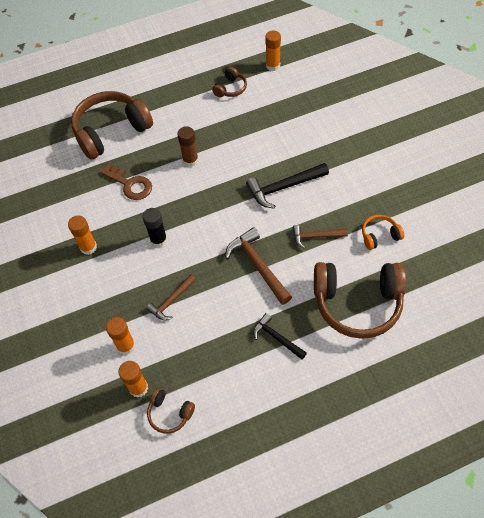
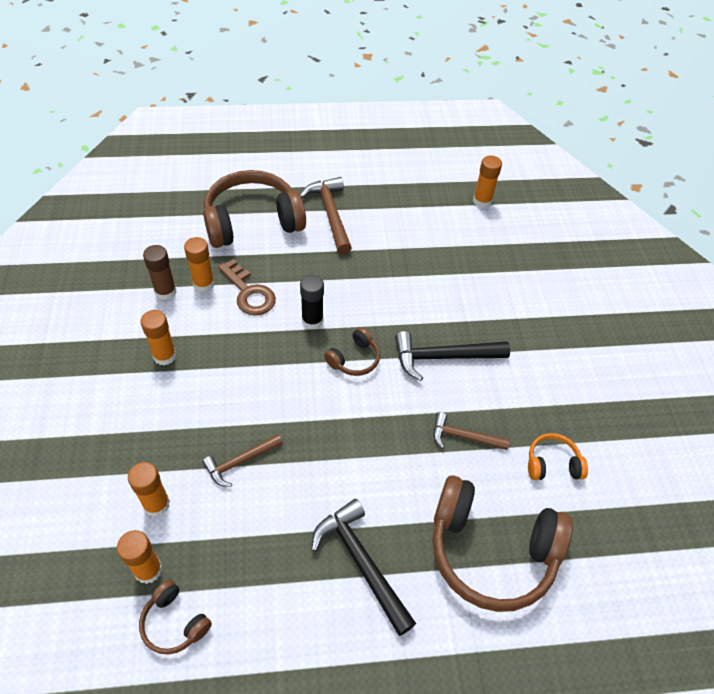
camera: 10 degrees right, 5 degrees down
black glue stick [143,208,167,247] -> black glue stick moved to [300,275,324,329]
brown glue stick [177,126,198,167] -> brown glue stick moved to [143,245,177,300]
brown headphones [212,67,247,97] -> brown headphones moved to [324,327,380,376]
brown hammer [225,227,292,305] -> brown hammer moved to [300,177,352,254]
black hammer [253,313,307,359] -> black hammer [311,499,416,636], size x1.59
none -> orange glue stick [184,237,215,292]

